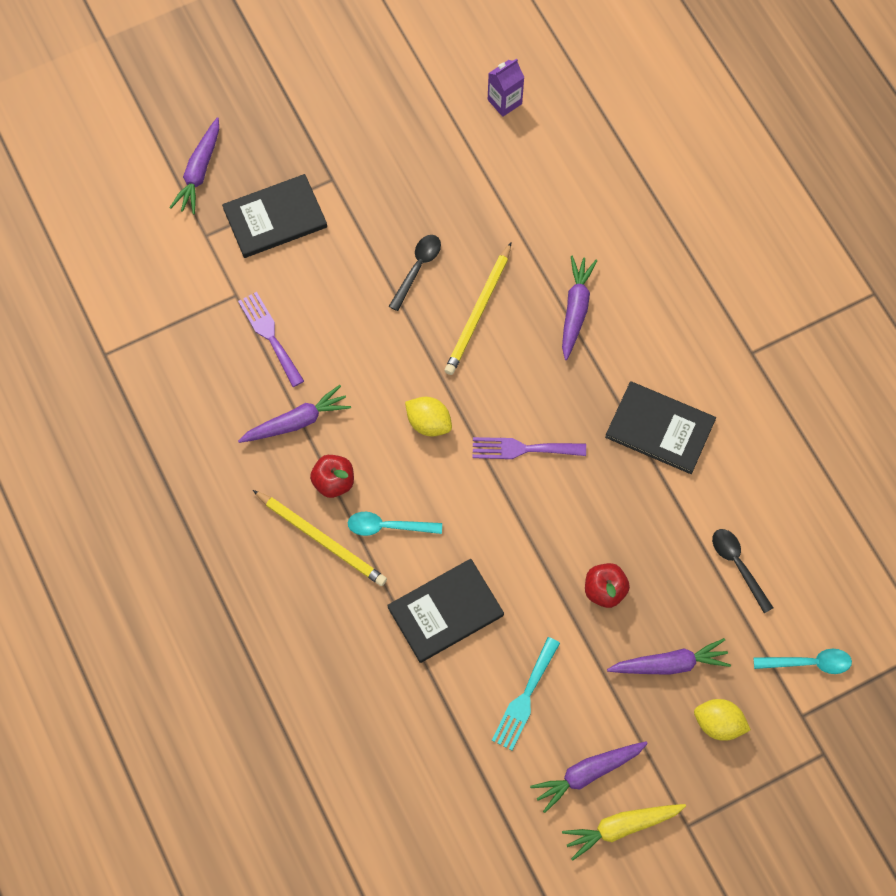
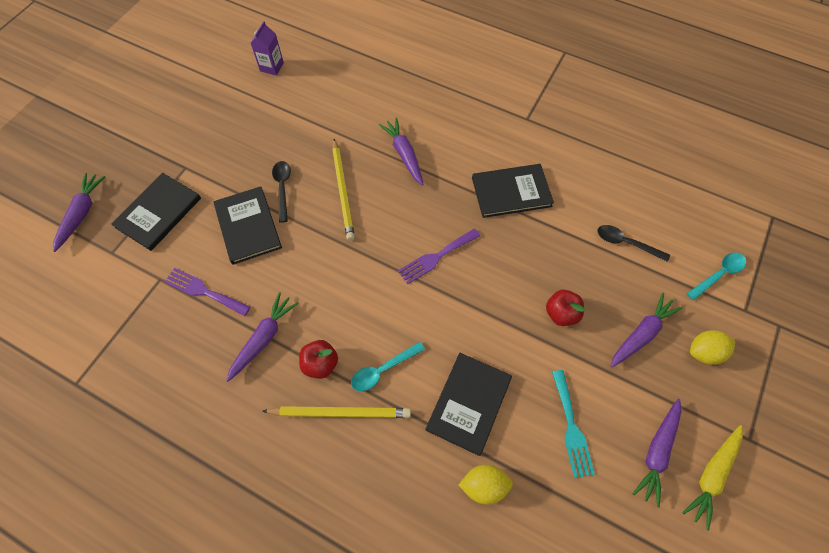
camera: 35 degrees left, 5 degrees down
purple carrot [169,117,219,215] -> purple carrot turned 150 degrees counterclockwise [53,173,105,252]
yellow lemon [405,397,452,437] -> yellow lemon moved to [459,464,513,505]
none -> black book [213,186,282,265]

